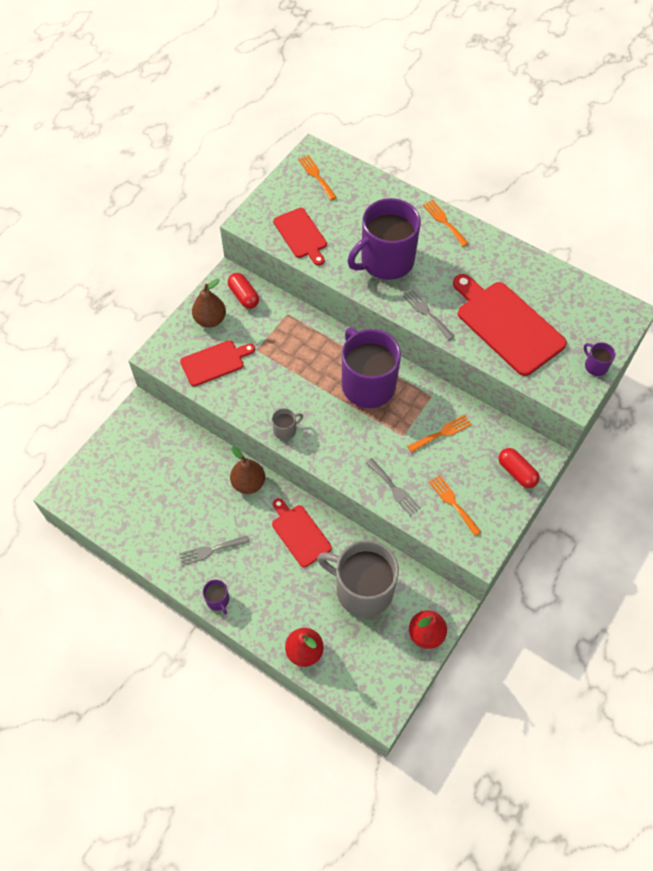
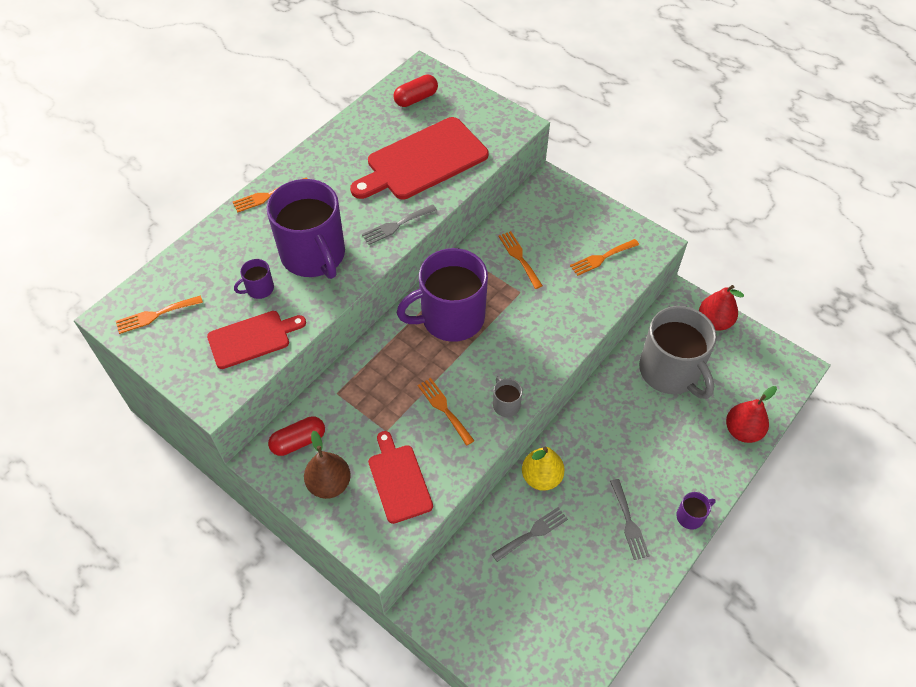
camera: 85 degrees left, 5 degrees down
brown pear [230,446,265,494] -> yellow pear [522,447,565,491]
red cutting board [272,498,332,568] -> none
grey mug [317,540,399,618] -> grey mug turned 60 degrees counterclockwise [639,306,717,399]
grey fork [366,458,421,516] -> grey fork moved to [492,507,568,562]
red capsule [499,448,540,488] -> red capsule moved to [393,74,438,107]
purple mug [584,343,616,376] -> purple mug moved to [234,259,274,299]
none -> orange fork [418,378,475,446]

